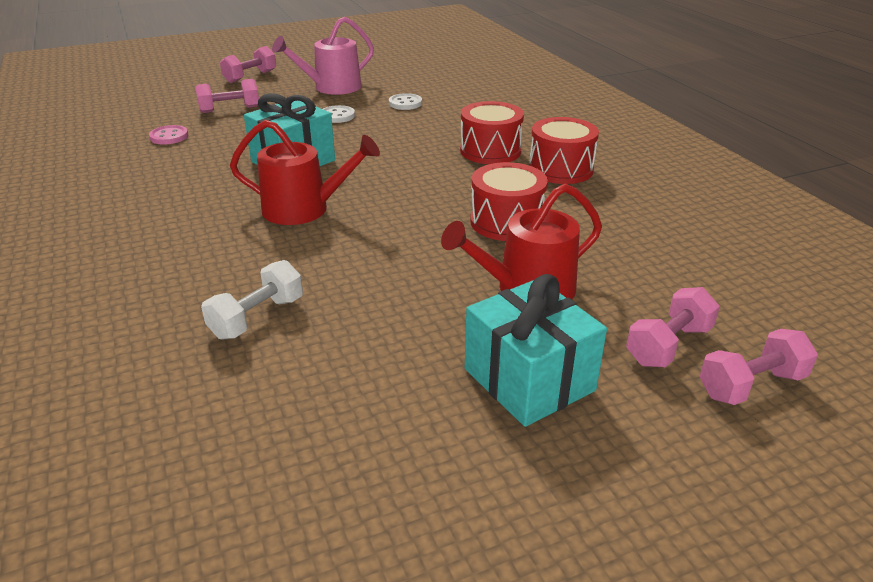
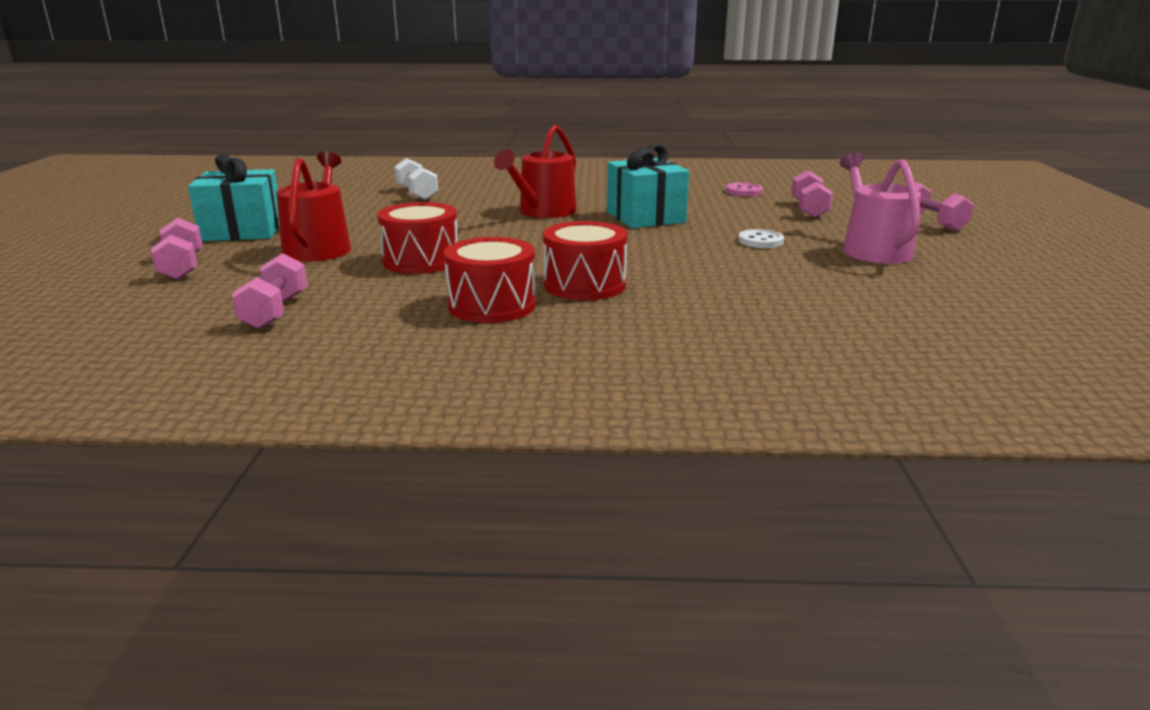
camera: 115 degrees right, 10 degrees down
white button [389,93,422,110] -> none
pink dumbbell [700,329,818,405] -> pink dumbbell moved to [231,253,308,329]

